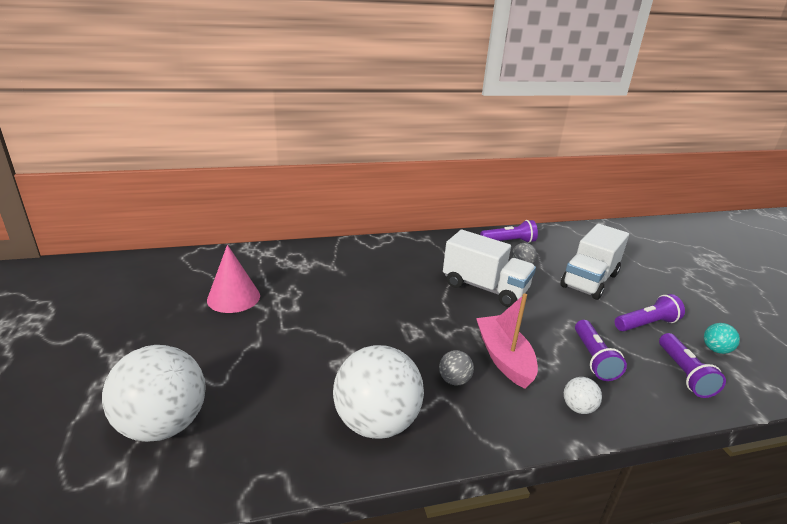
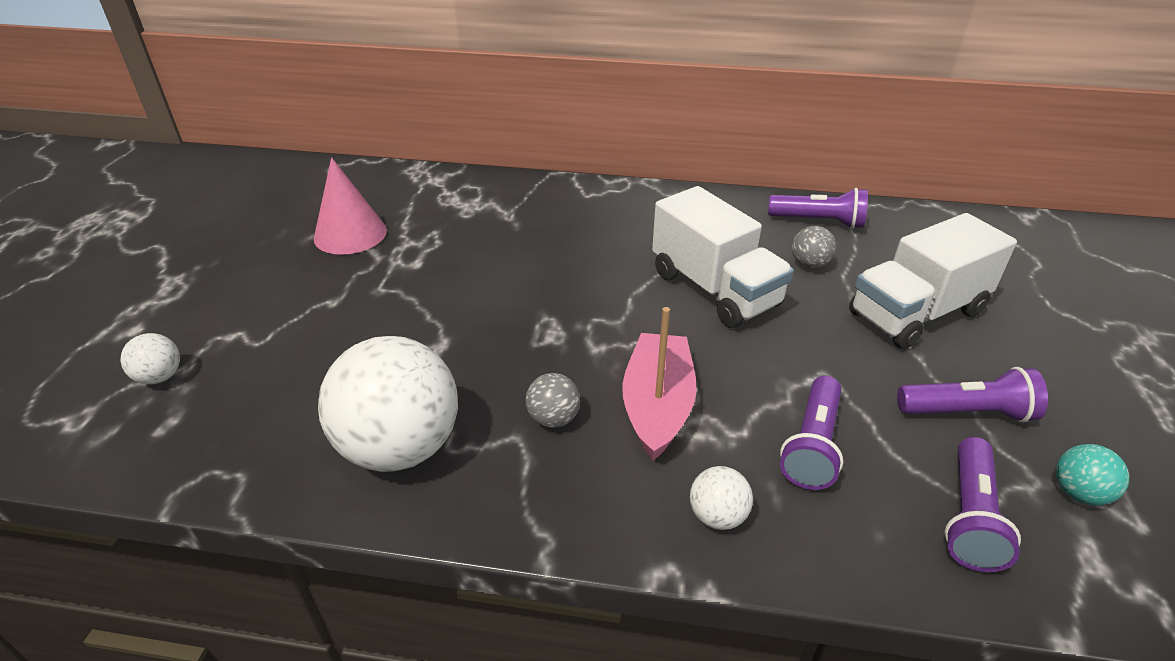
camera: 25 degrees right, 10 degrees up
white ball [102,345,206,442] -> white ball [120,333,180,384], size x0.44

